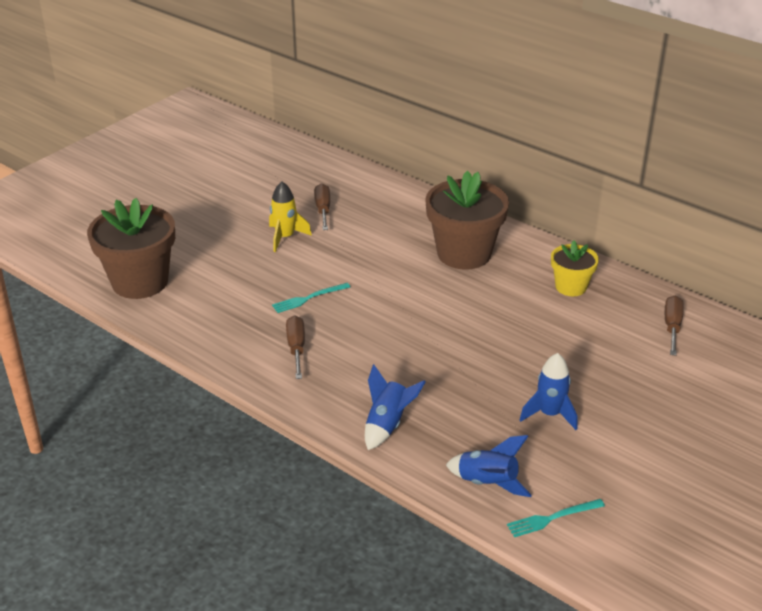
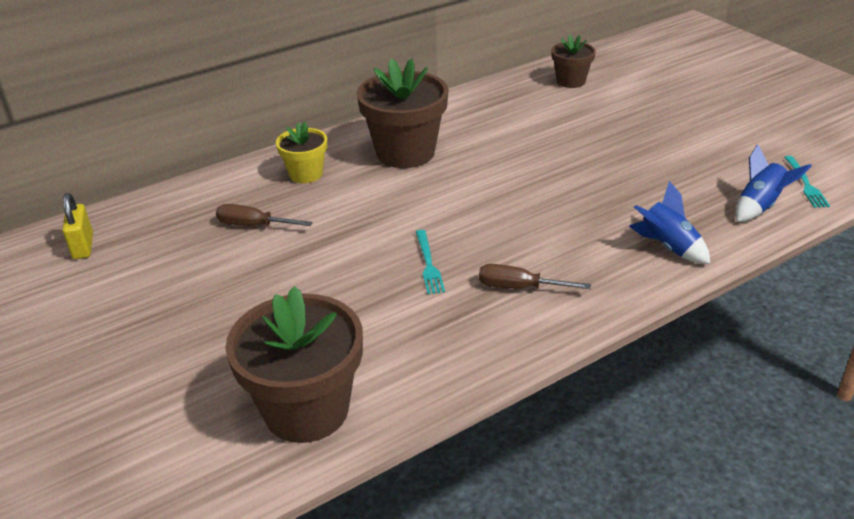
camera: 70 degrees left, 0 degrees up
yellow rocket [269,182,312,252] -> none
blue rocket [520,353,577,430] -> none
yellow flower pot [551,240,599,296] -> yellow flower pot moved to [276,122,327,183]
brown screwdriver [665,296,684,356] -> brown flower pot [551,34,596,88]
none -> yellow padlock [62,193,93,259]

